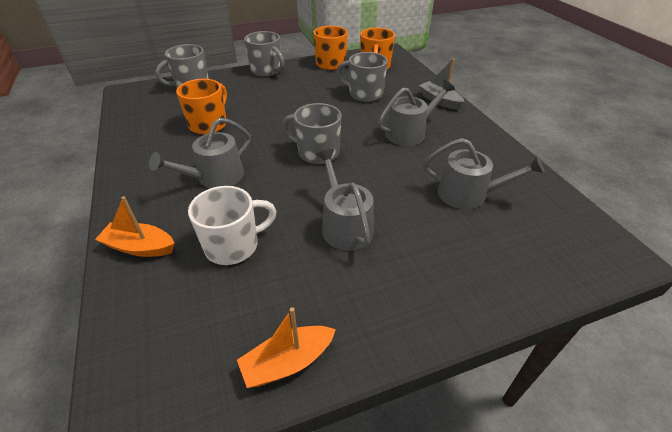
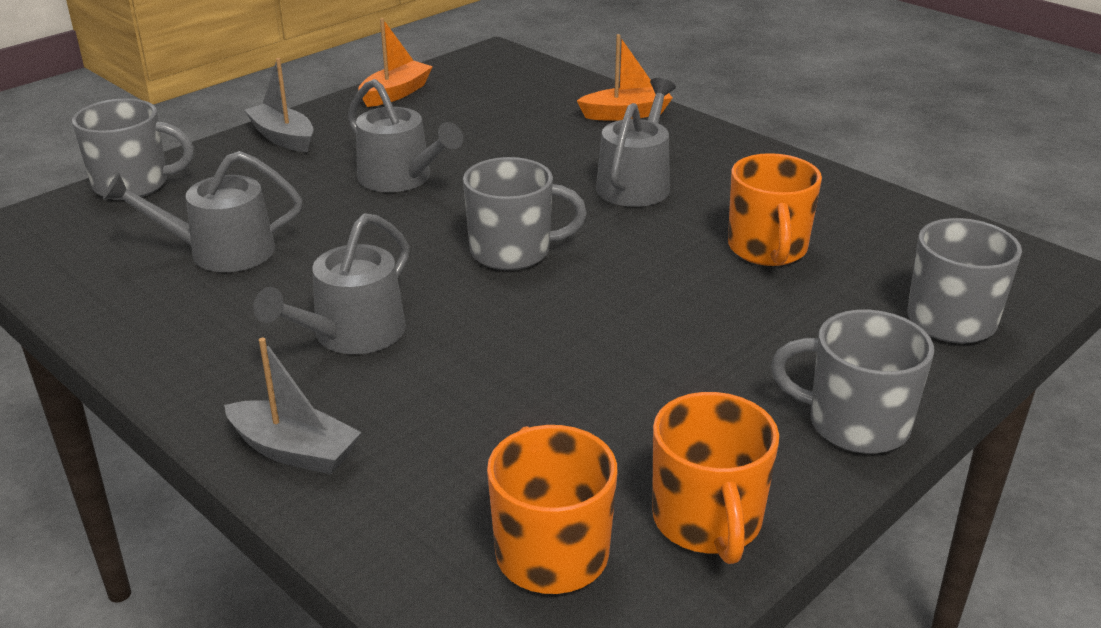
camera: 155 degrees right, 10 degrees down
white mug [188,186,277,265] -> none
grey mug [336,52,388,102] -> grey mug moved to [72,98,194,200]
none -> grey boat [244,58,314,152]

